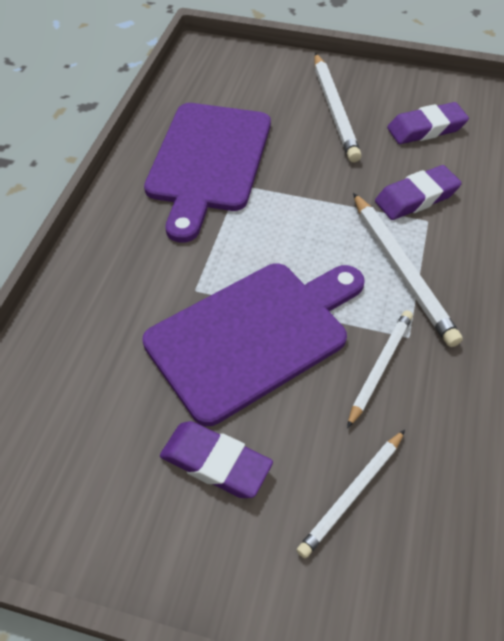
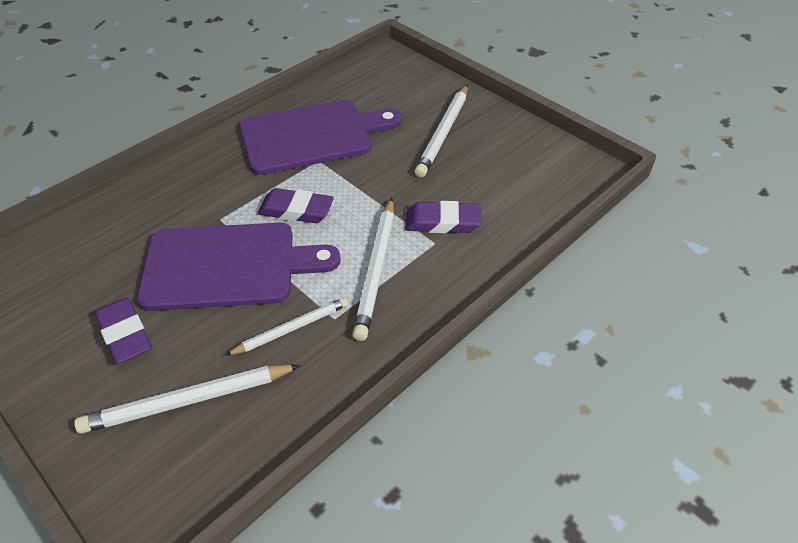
camera: 30 degrees right, 5 degrees down
purple cutting board [144,103,271,243] -> purple cutting board turned 150 degrees counterclockwise [239,100,402,175]
white pencil [297,430,405,558] -> white pencil [74,364,301,434], size x1.53
purple eraser [387,102,469,144] -> purple eraser moved to [257,188,334,223]

